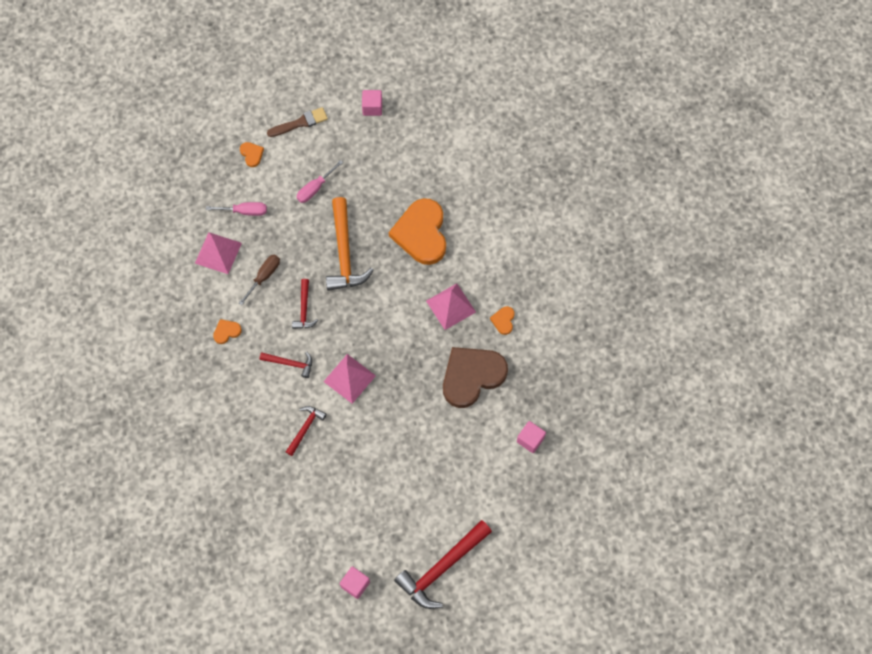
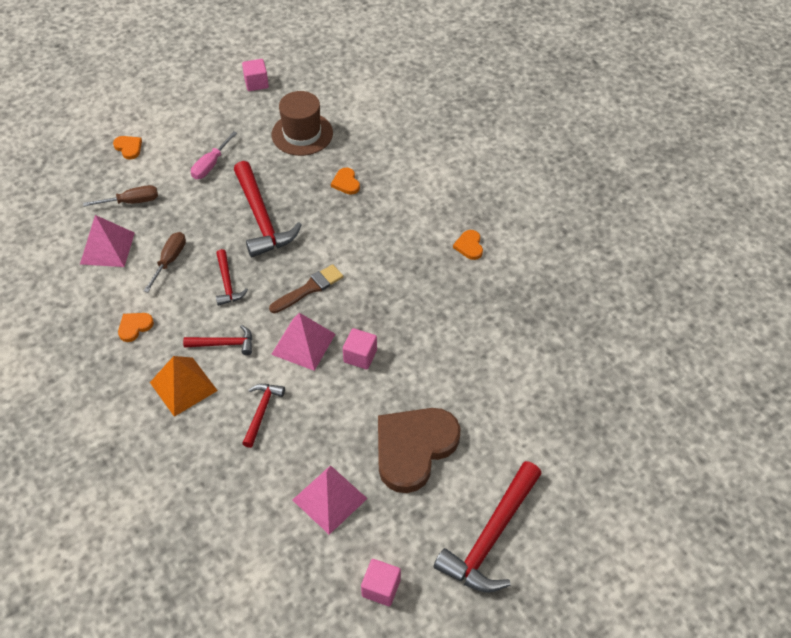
camera: 15 degrees left, 15 degrees down
pink screwdriver [206,202,267,216] -> brown screwdriver [83,185,158,206]
brown brush [267,107,328,137] -> brown brush moved to [269,264,343,313]
orange hammer [326,197,374,291] -> red hammer [234,161,301,257]
orange heart [389,198,446,265] -> orange heart [331,167,360,195], size x0.41
pink pyramid [426,283,476,330] -> pink pyramid moved to [293,465,368,535]
brown heart [443,347,508,408] -> brown heart moved to [378,408,460,493]
pink cube [517,421,546,453] -> pink cube moved to [343,328,377,370]
none -> orange pyramid [150,356,218,417]
none -> brown hat [272,91,333,156]

